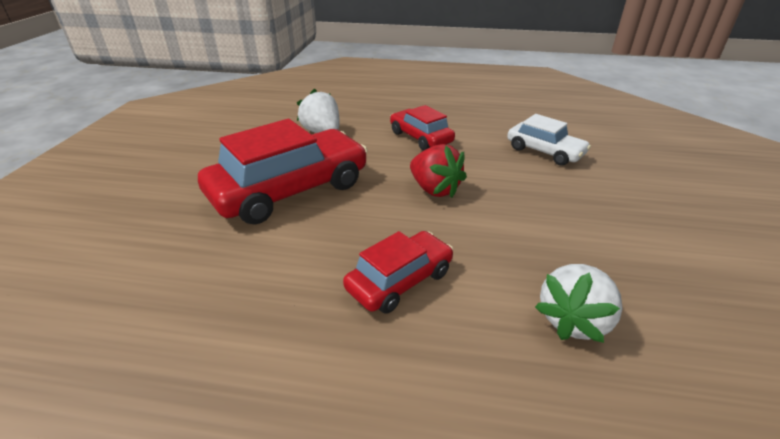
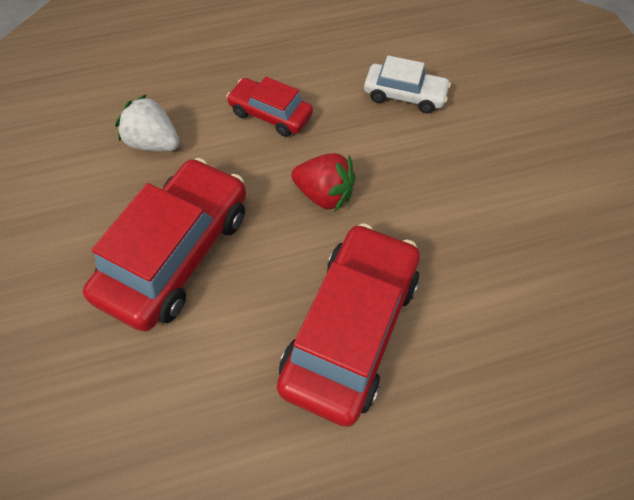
camera: 25 degrees left, 25 degrees up
red car [343,231,453,314] -> red car [277,223,420,427], size x1.81
white strawberry [535,264,623,343] -> none

